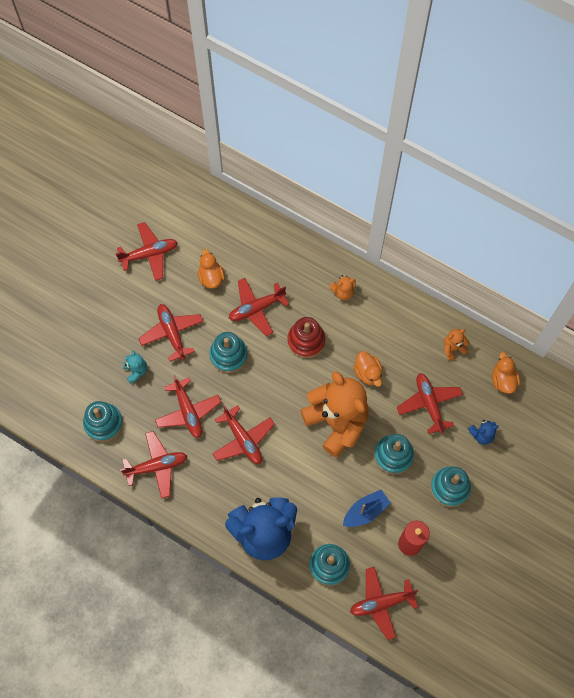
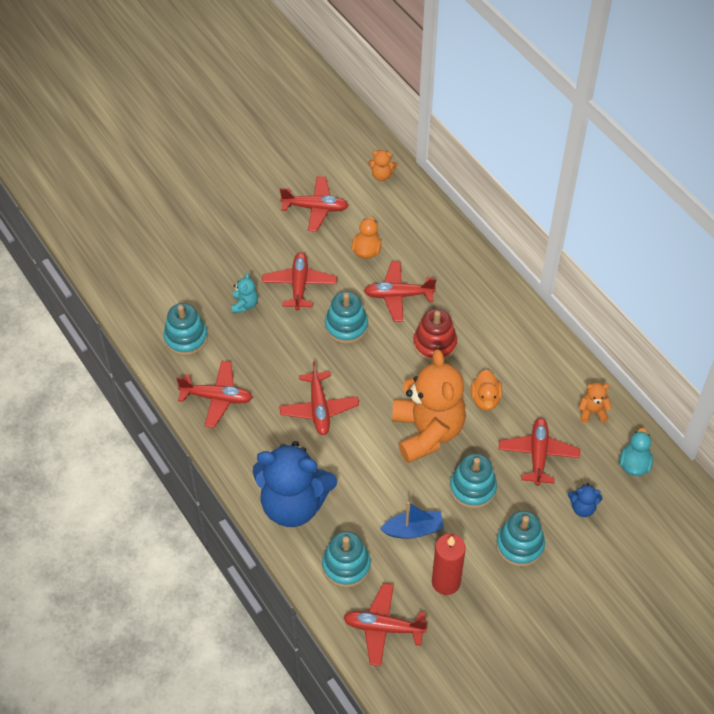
camera: 25 degrees right, 15 degrees down
red plane [155,375,221,438] -> none
orange teddy bear [330,275,356,300] -> orange teddy bear moved to [368,150,397,181]
orange duck [492,352,520,394] -> turquoise duck [619,428,653,476]

